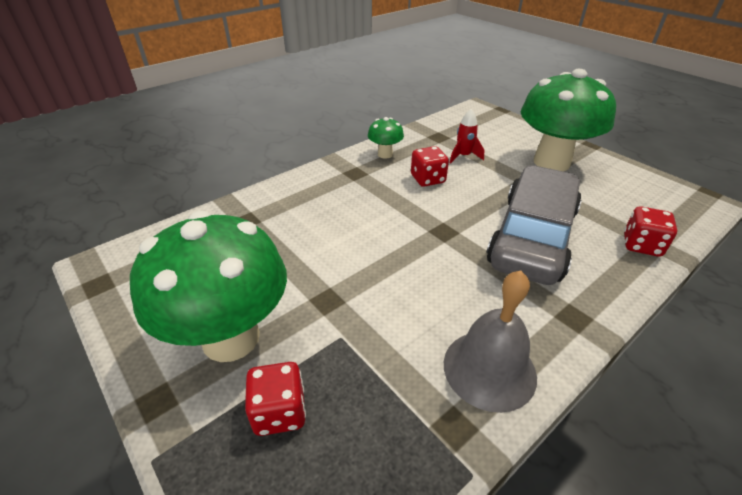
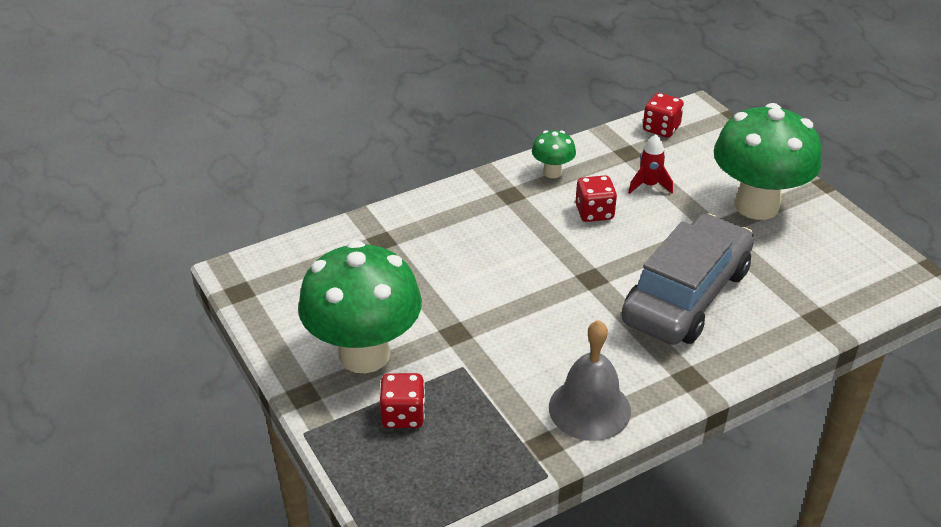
camera: 10 degrees right, 0 degrees up
red dice [624,206,677,257] -> red dice moved to [643,93,684,137]

